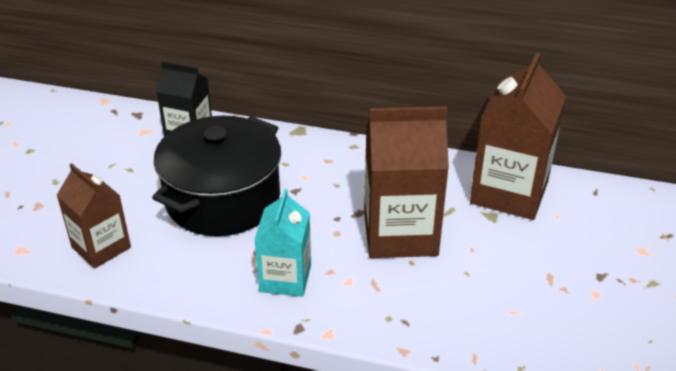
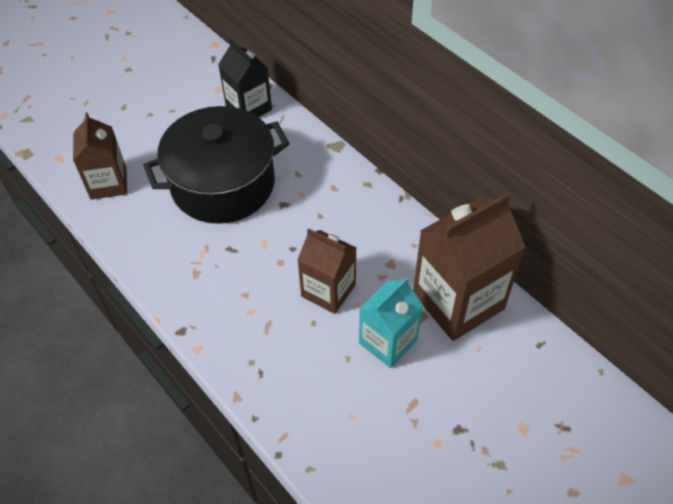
camera: 35 degrees right, 15 degrees up
turquoise carton [254,189,311,297] -> turquoise carton moved to [359,277,423,368]
brown carton [364,106,449,258] -> brown carton [297,228,356,314], size x0.62

